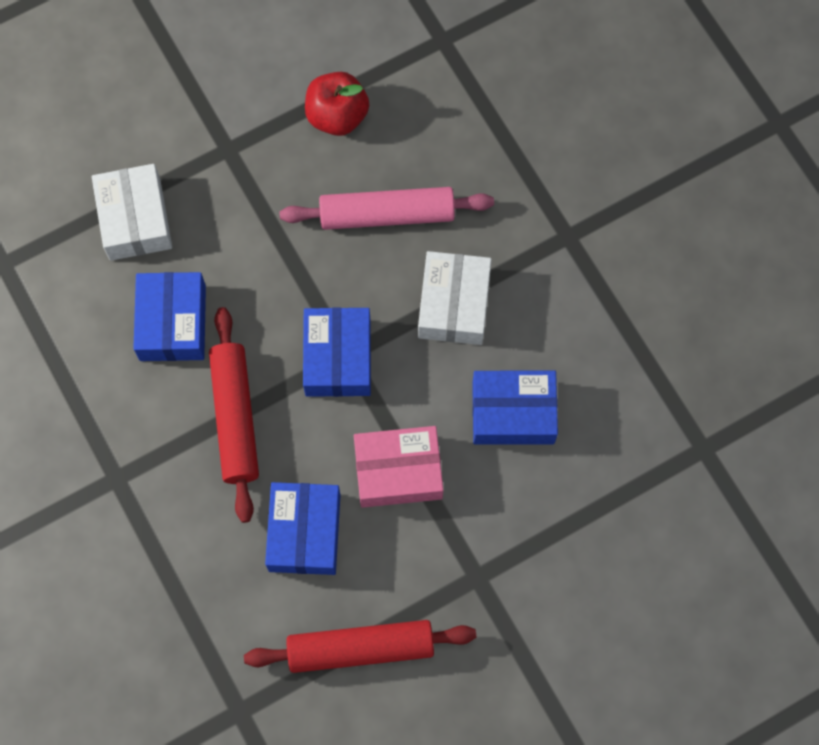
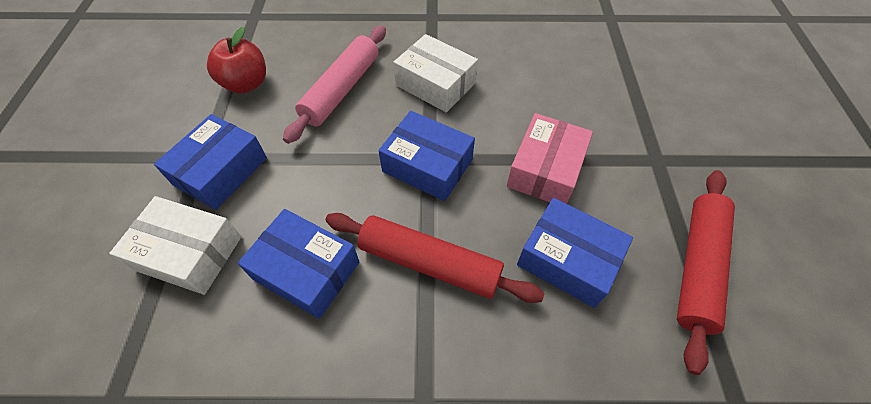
camera: 60 degrees left, 15 degrees down
blue box [472,371,558,445] -> blue box moved to [154,114,267,210]

